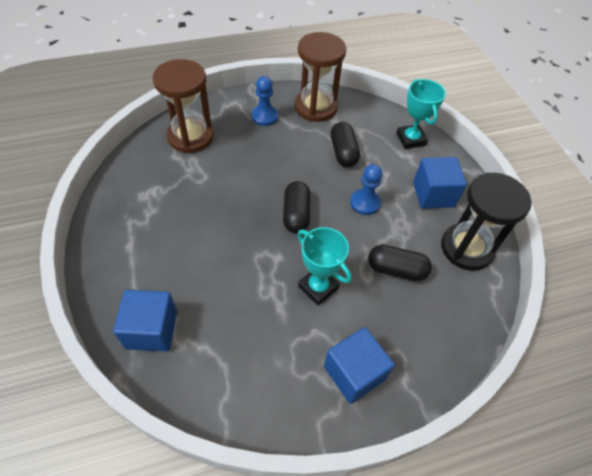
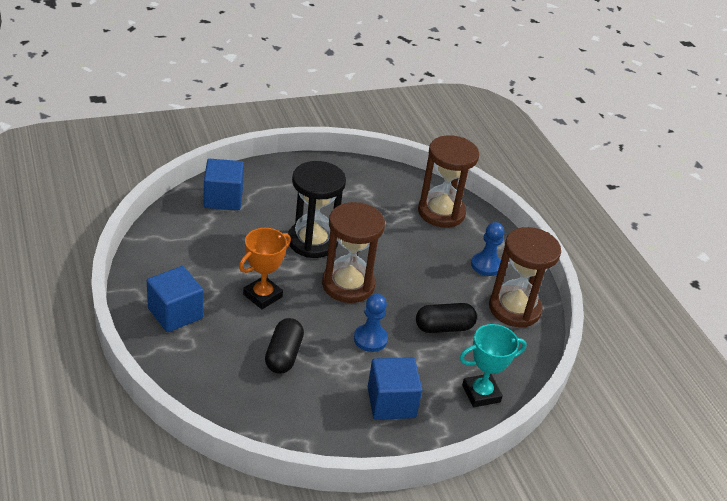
camera: 85 degrees right, 15 degrees down
black capsule [283,181,310,234] -> brown hourglass [322,202,385,303]
turquoise trophy [297,227,352,305] -> orange trophy [239,228,291,309]
black hourglass [441,173,532,271] -> black hourglass moved to [288,161,346,258]

